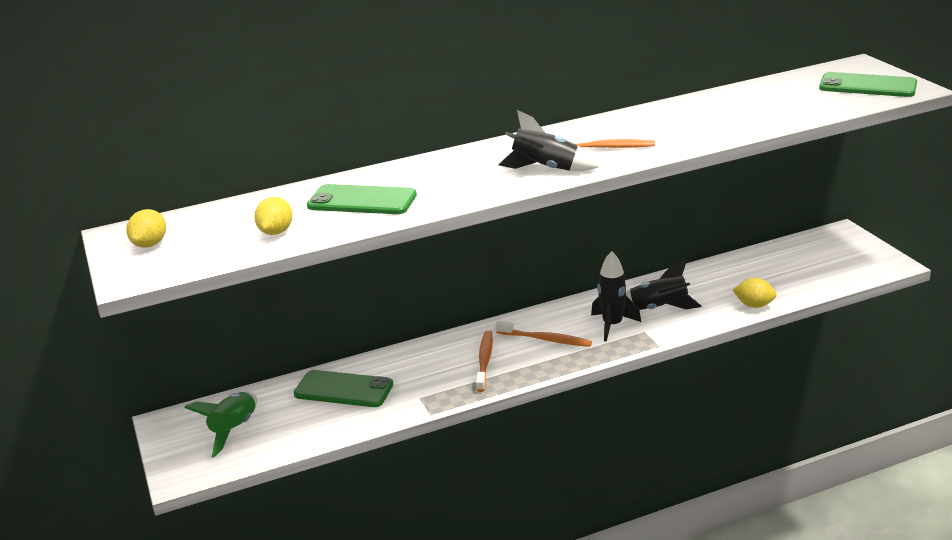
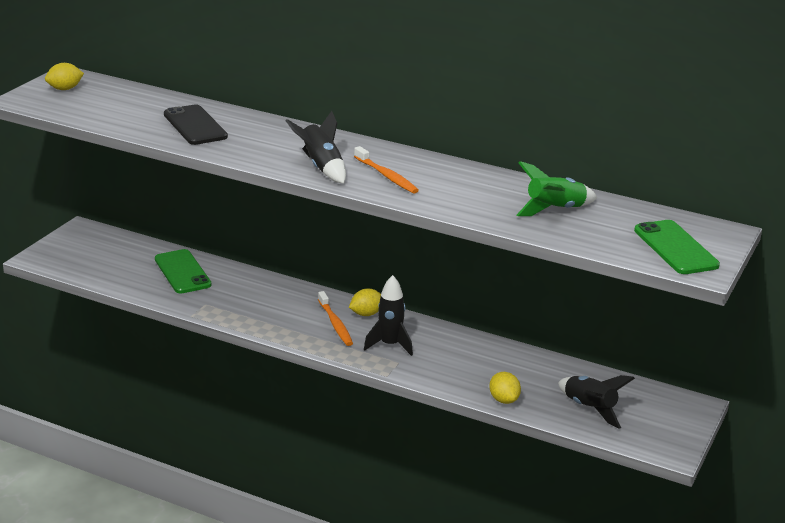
camera: 45 degrees right, 0 degrees up
green rocket [184,392,257,457] -> green rocket moved to [517,161,597,216]
yellow lemon [254,197,293,235] -> yellow lemon moved to [349,288,381,316]
green phone [307,184,417,214] -> black phone [164,104,228,145]
orange toothbrush [476,331,493,392] -> none
black rocket [626,258,702,310] -> black rocket moved to [558,375,635,429]

